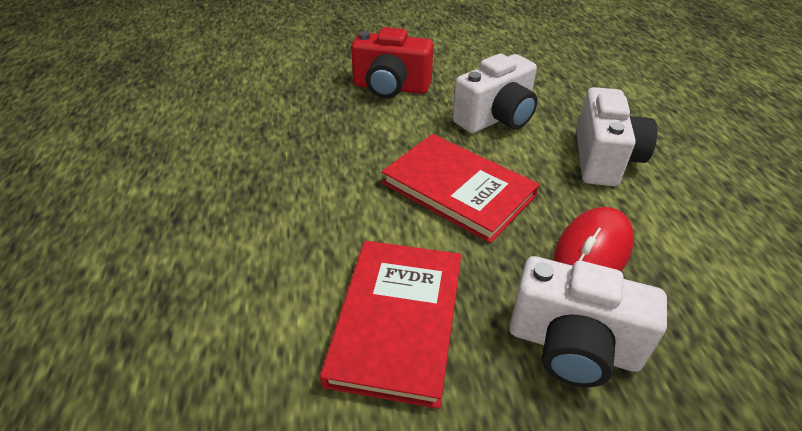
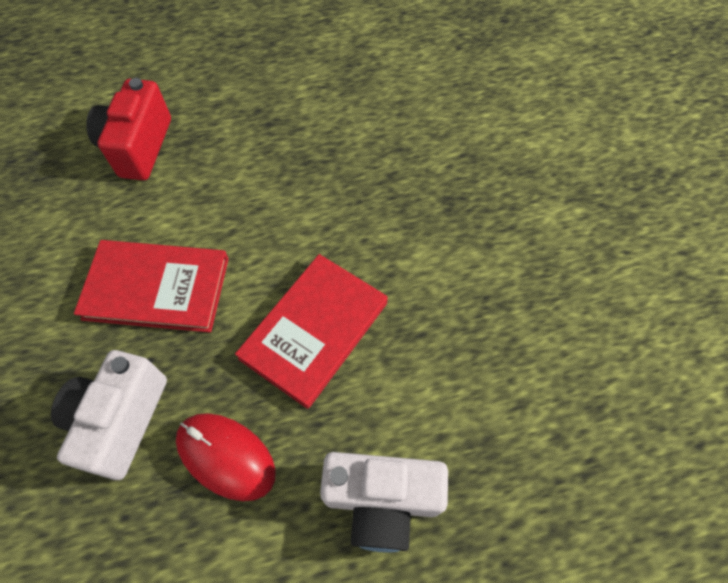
camera: 85 degrees right, 20 degrees up
red camera [351,27,433,98] -> red camera moved to [86,78,171,180]
white camera [452,54,538,133] -> none

